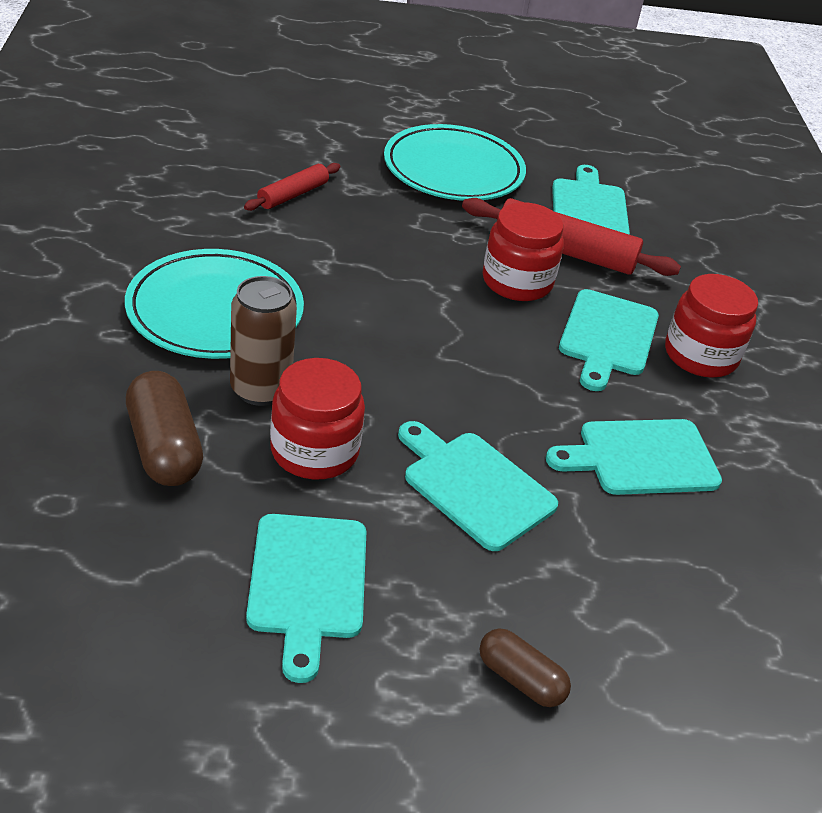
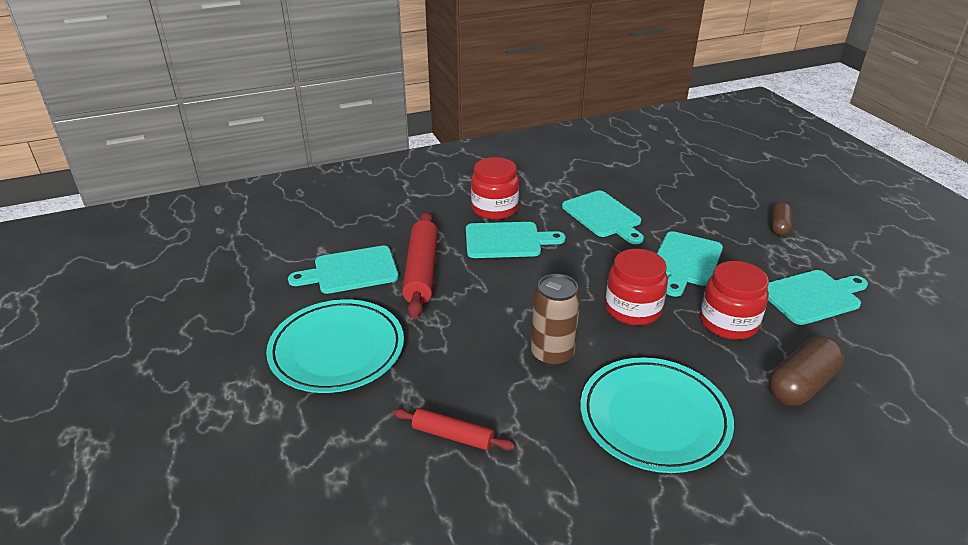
camera: 105 degrees left, 5 degrees down
brown can [230,276,297,406] -> brown can moved to [531,274,581,367]
red jar [483,202,564,301] -> red jar moved to [605,249,668,325]

